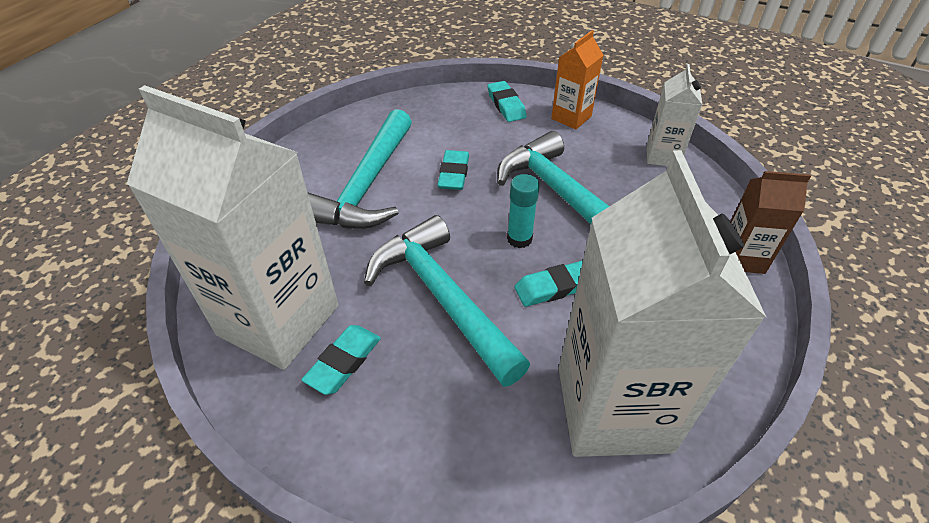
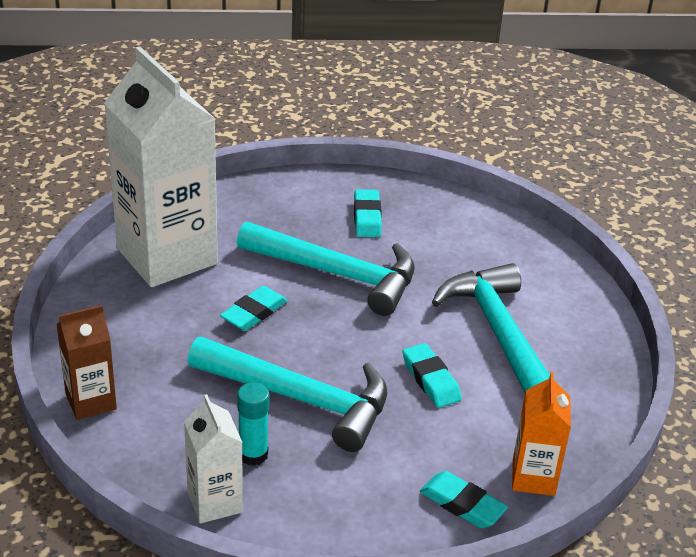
camera: 145 degrees right, 10 degrees down
white carton [127,85,339,370] -> none
turquoise glue stick [507,174,540,248] -> turquoise glue stick moved to [237,382,270,466]
orange carton [551,30,603,130] -> orange carton moved to [512,372,571,496]

